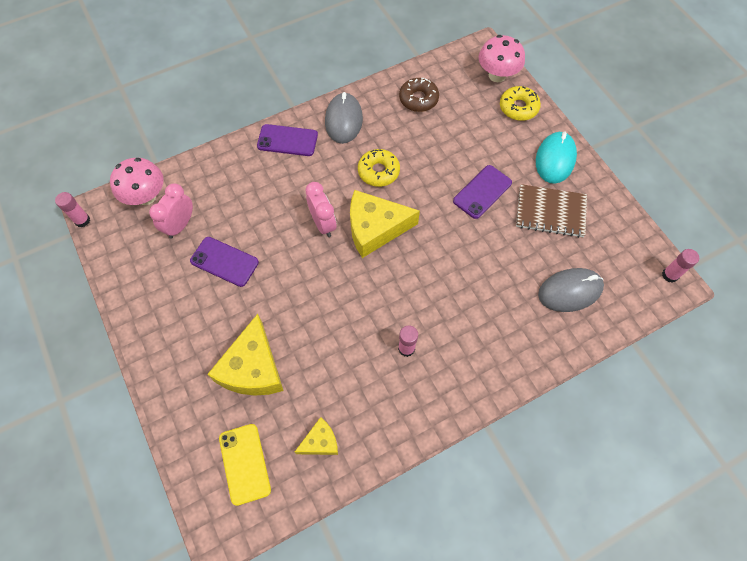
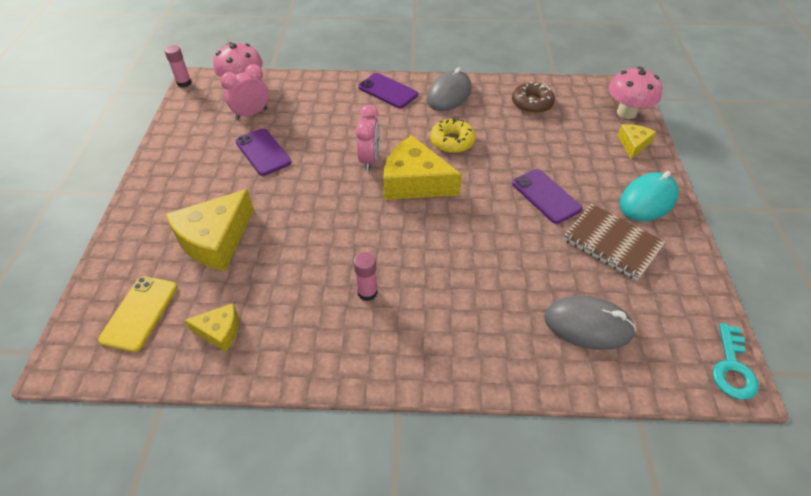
camera: 30 degrees right, 15 degrees down
purple phone [453,165,512,219] -> purple phone turned 75 degrees clockwise [512,169,582,224]
yellow donut [500,86,541,121] -> yellow cheese [617,124,656,159]
pink glue stick [662,249,699,282] -> turquoise key [712,323,759,400]

